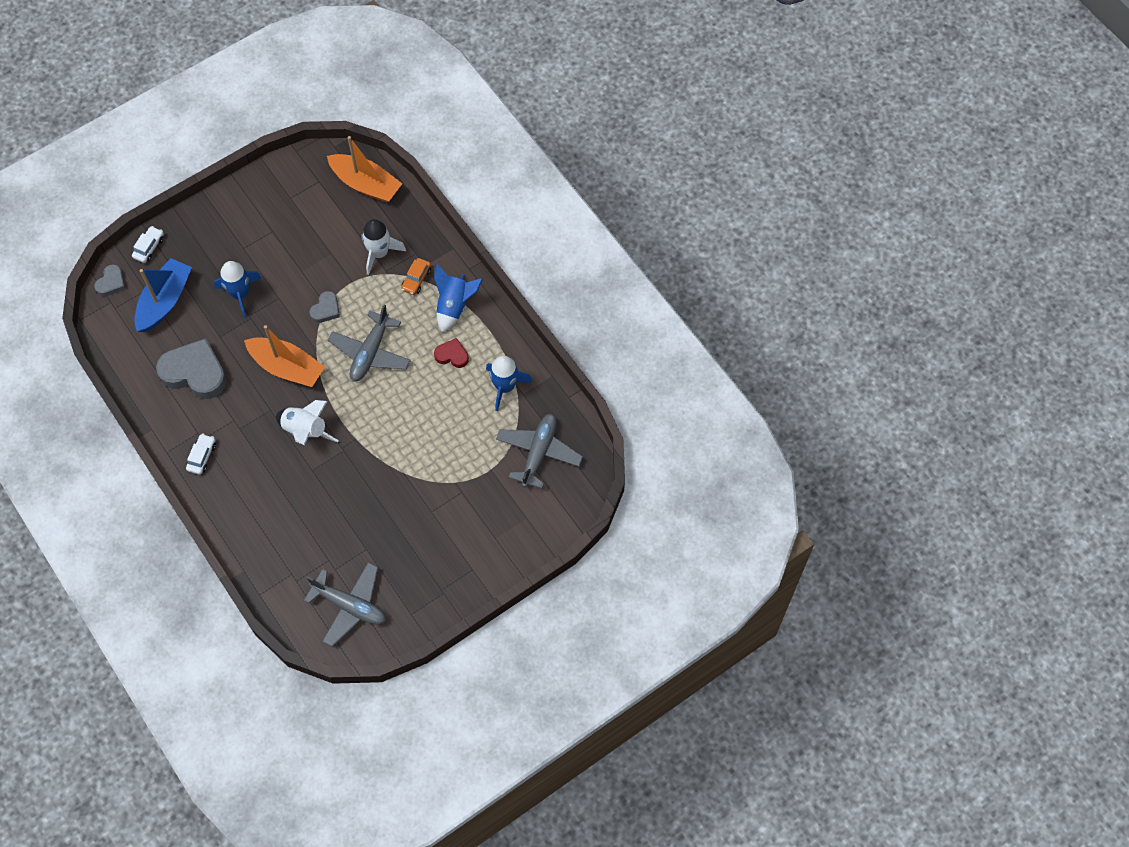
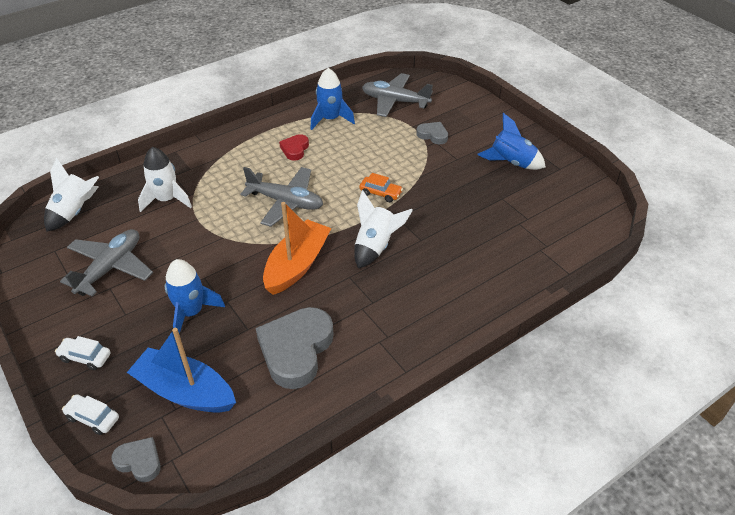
camera: 90 degrees left, 20 degrees down
white car [186,433,216,475] -> white car moved to [55,336,111,370]
grey plane [304,562,386,647] -> grey plane moved to [60,229,153,296]
grey heart [310,291,340,323] -> grey heart moved to [416,122,448,144]
orange boat [327,136,402,203] -> white rocket [44,158,99,232]
orange car [401,258,431,295] -> orange car moved to [359,173,403,202]
blue rocket [434,264,483,332] -> blue rocket moved to [477,113,546,170]

